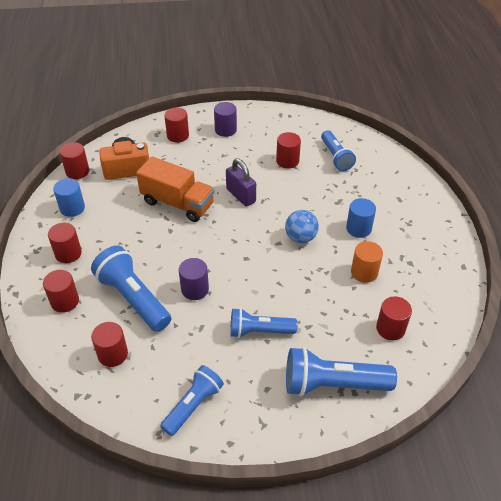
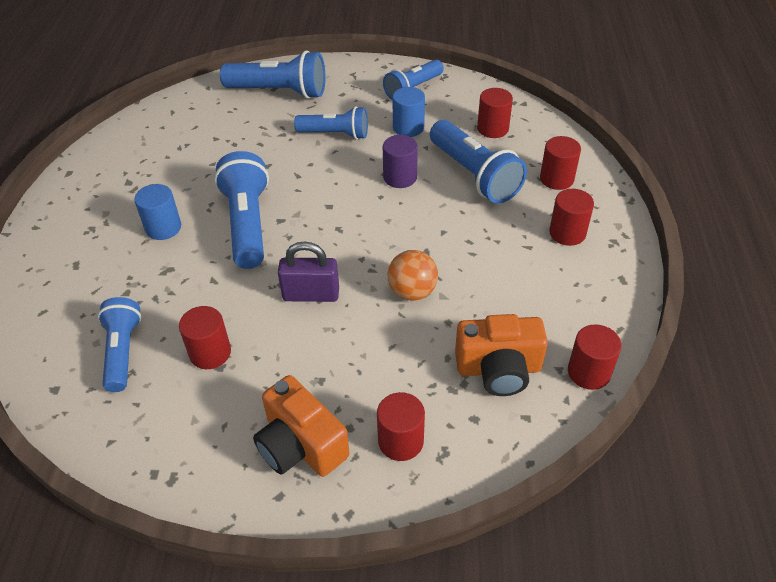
camera: 170 degrees left, 0 degrees up
blue cylinder [53,178,85,217] -> blue cylinder moved to [392,87,425,137]
orange truck [136,157,215,222] -> orange ball [388,250,438,301]
purple cylinder [214,102,237,137] -> orange camera [253,375,349,477]
purple padlock [226,159,256,207] -> purple padlock turned 60 degrees counterclockwise [278,241,339,302]
blue ball [285,210,319,243] -> blue flashlight [214,151,269,269]
orange cylinder [351,241,383,283] -> none
red cylinder [376,296,412,340] -> none

